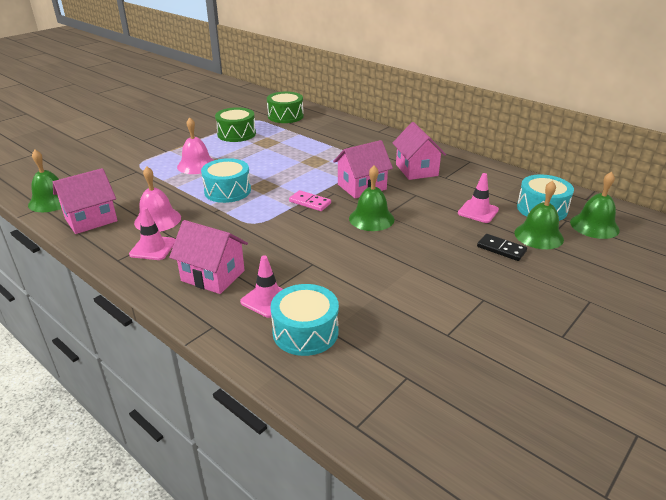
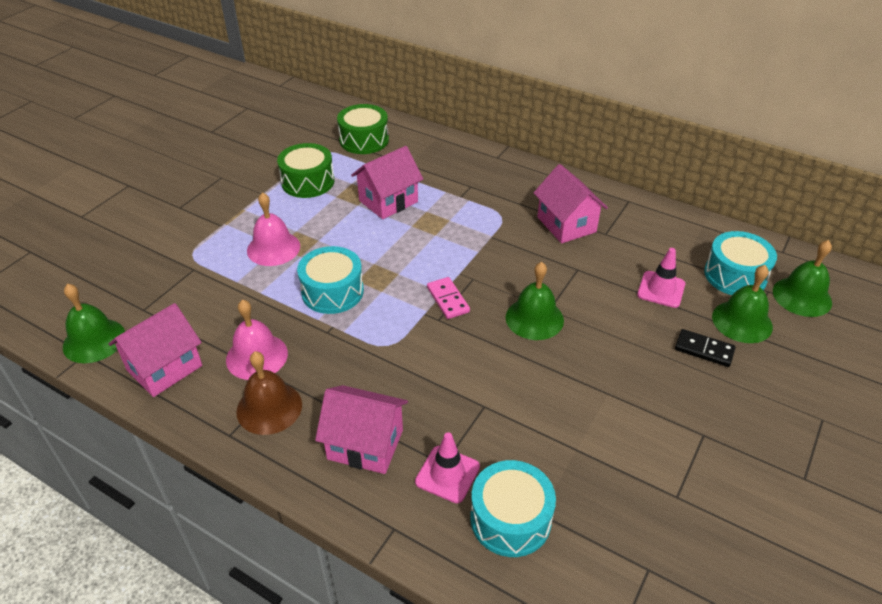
camera: 10 degrees left, 10 degrees up
pink traffic cone [129,207,176,260] -> brown bell [236,351,302,435]
pink domino [289,190,331,211] -> pink domino turned 45 degrees clockwise [427,277,470,319]
pink house [333,140,393,198] -> pink house moved to [351,146,423,219]

